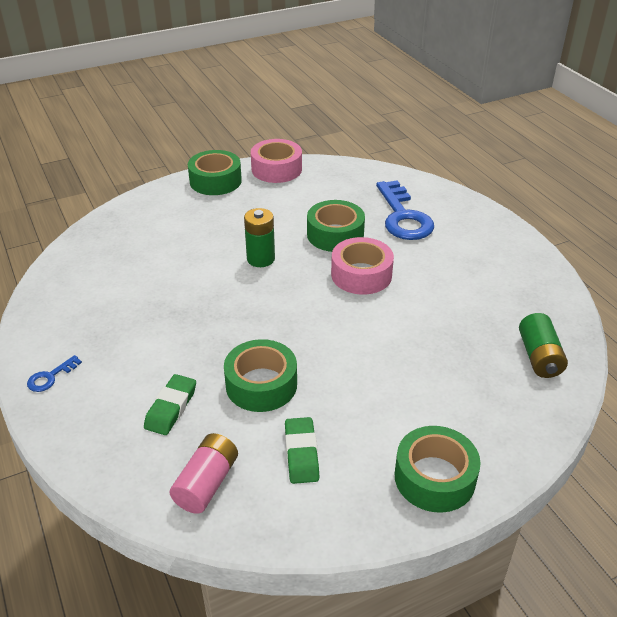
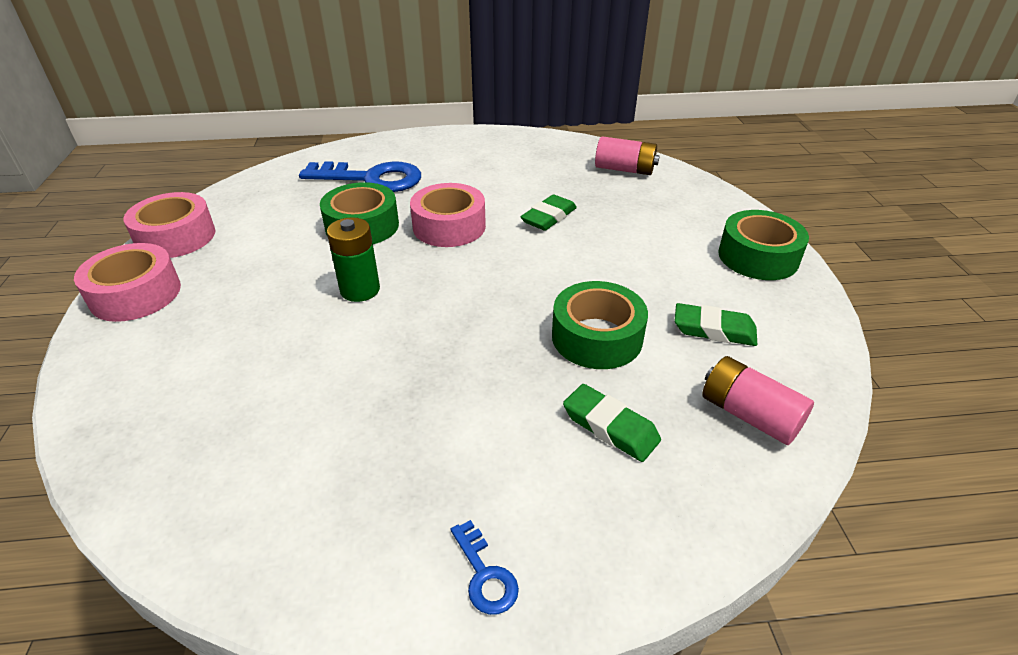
camera: 70 degrees left, 0 degrees up
green tape [188,150,242,195] -> pink tape [74,243,181,322]
green battery [519,313,568,378] -> pink battery [595,136,660,175]
none -> green eraser [521,194,577,231]

